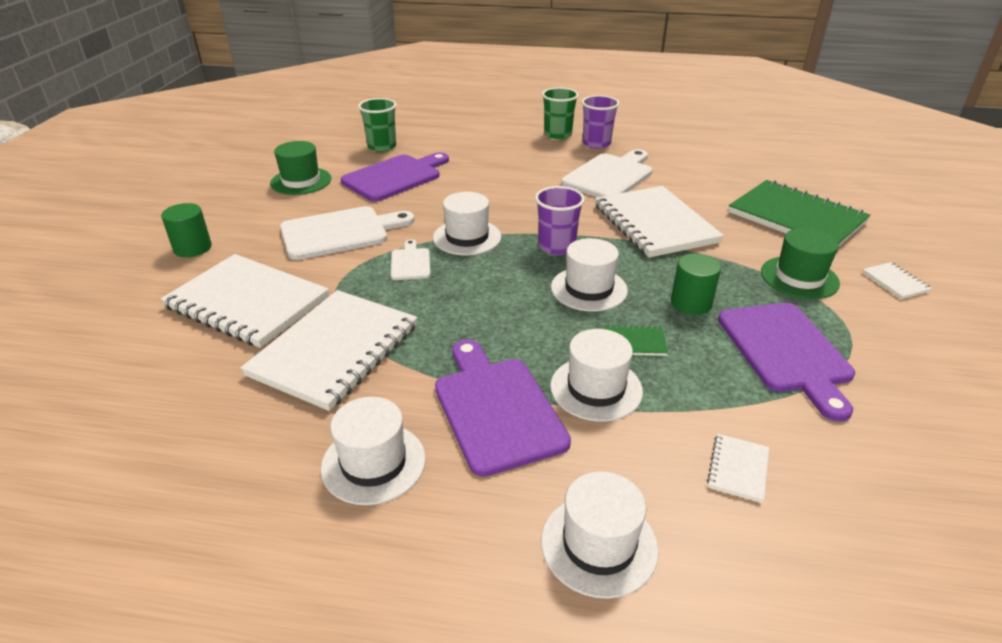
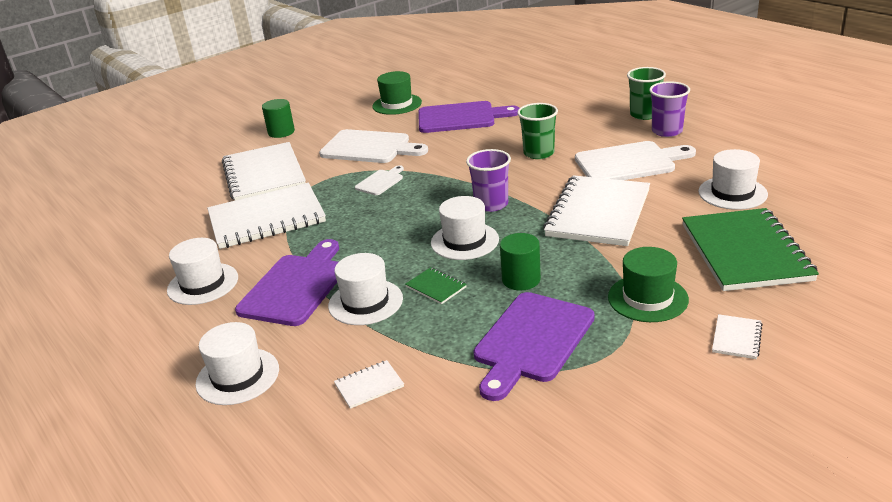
camera: 45 degrees right, 5 degrees down
green cup [358,98,397,152] -> green cup moved to [517,103,558,159]
white hat [433,192,501,255] -> white hat moved to [698,149,768,210]

